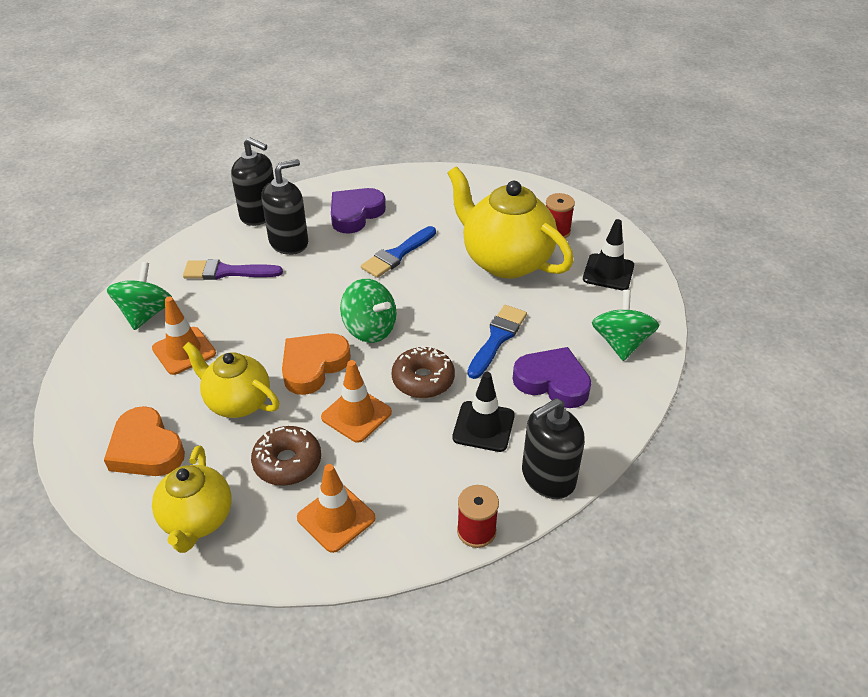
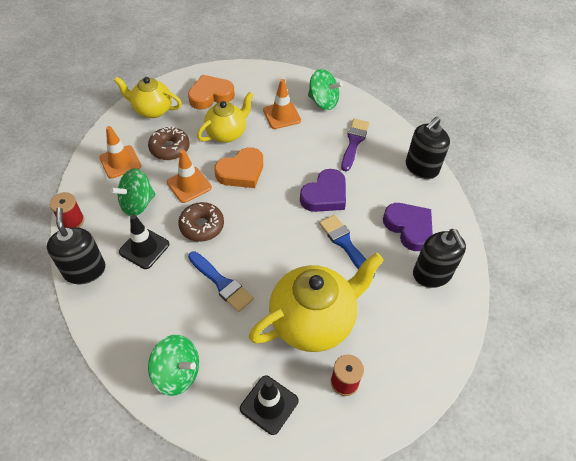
camera: 105 degrees right, 10 degrees up
black soap dispenser [261,159,308,255] -> black soap dispenser moved to [413,229,466,288]
orange heart [282,333,351,395] -> orange heart turned 90 degrees clockwise [214,147,263,188]
green spinning top [340,279,396,343] -> green spinning top moved to [110,168,155,216]
purple heart [512,347,592,408] -> purple heart moved to [300,169,346,212]

